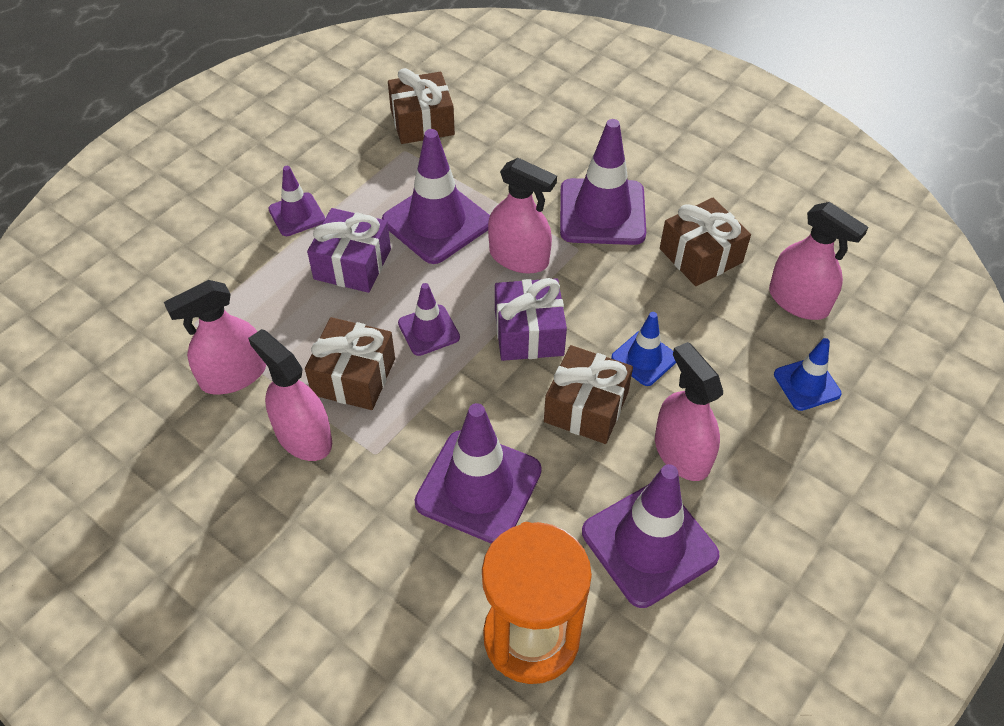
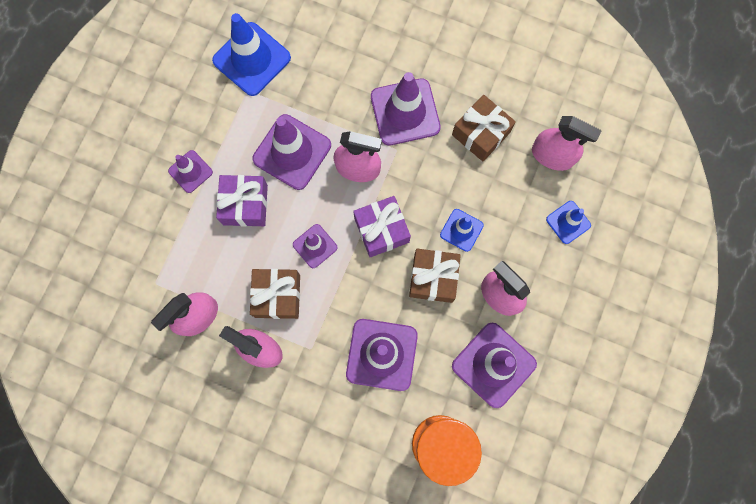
camera: 15 degrees left, 25 degrees up
brown gift [388,68,455,144] -> blue traffic cone [212,13,291,96]

